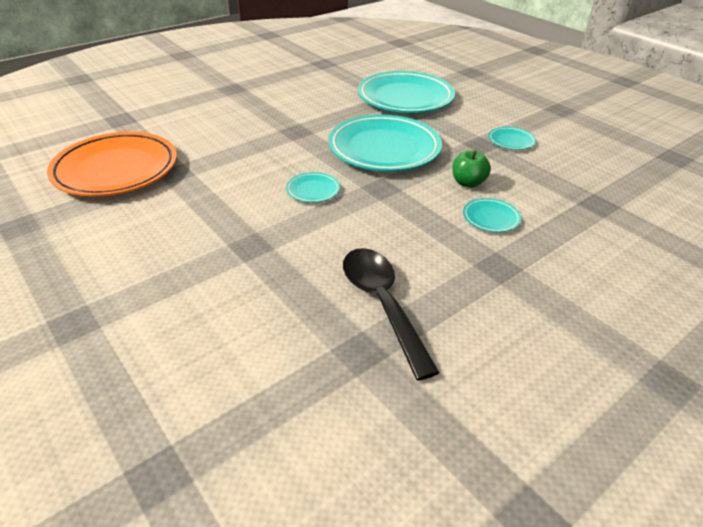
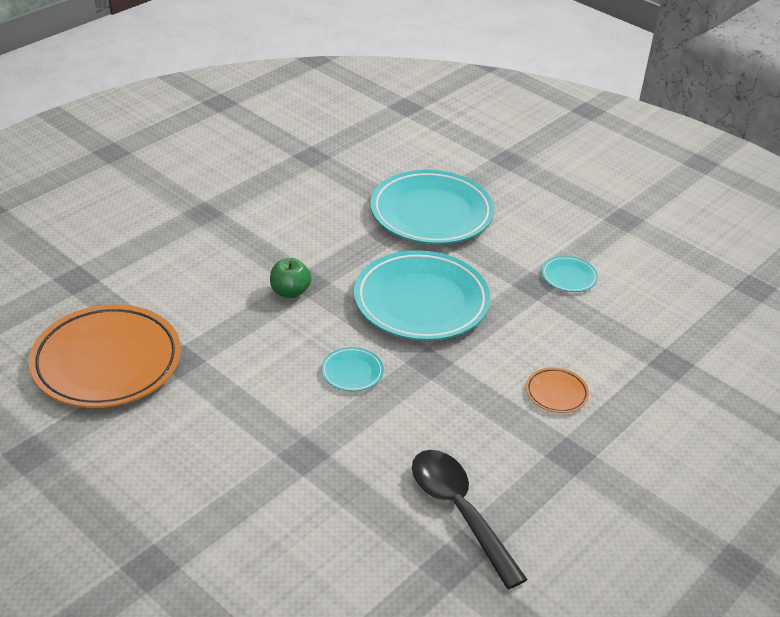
camera: 10 degrees left, 0 degrees up
green apple [452,151,491,188] -> green apple moved to [270,258,311,298]
turquoise plate [463,198,521,232] -> orange plate [526,368,589,413]

